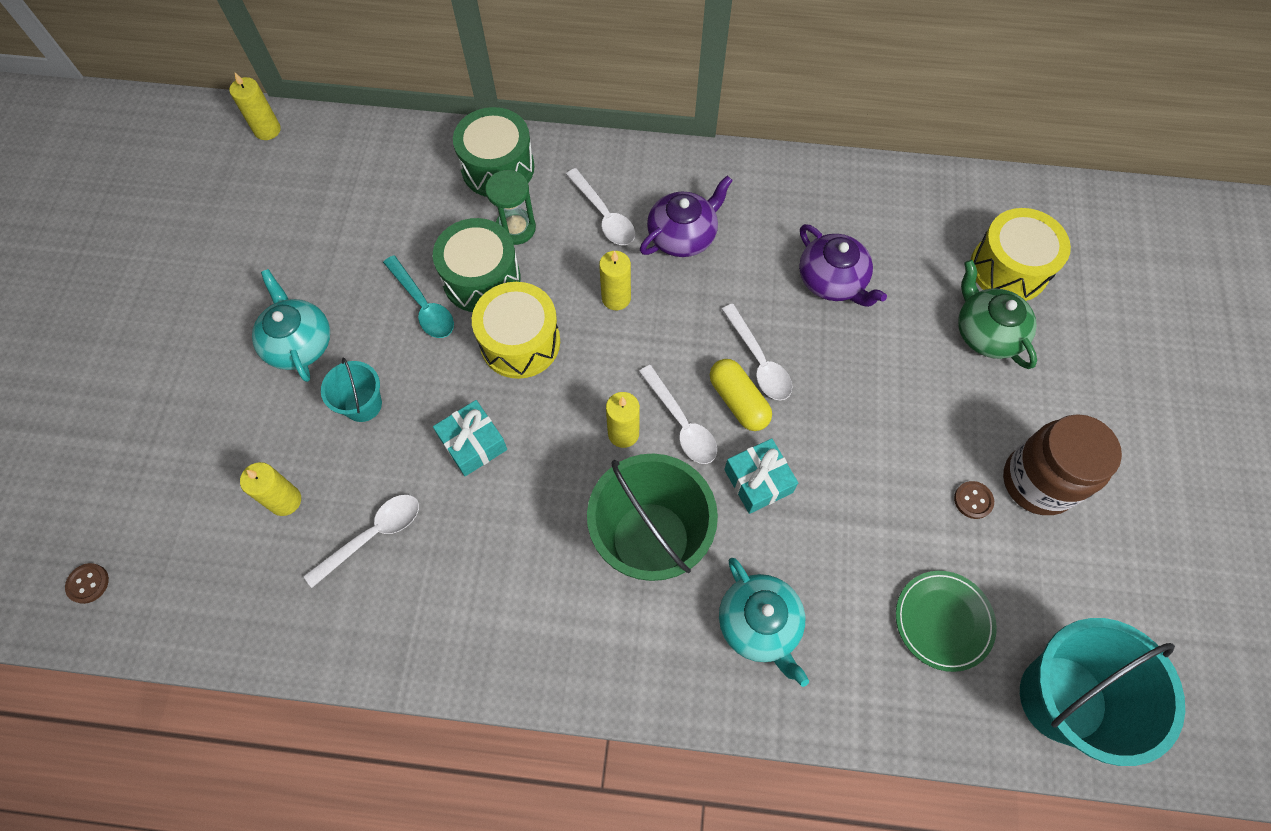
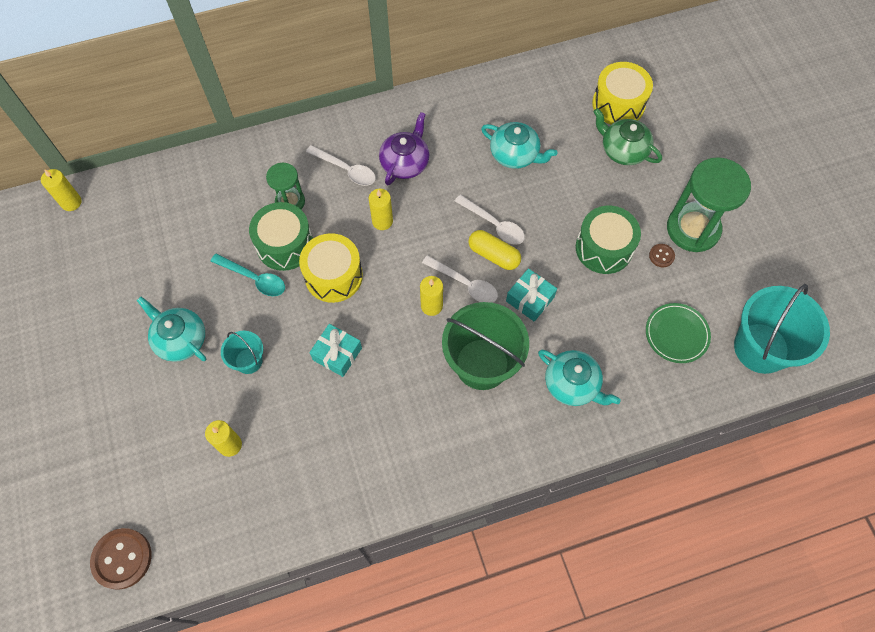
camera: 25 degrees left, 0 degrees up
brown button [65,563,109,604] -> brown button [90,528,152,590], size x1.98
white spoon [304,494,419,588] -> none
green drum [453,107,534,197] -> green drum moved to [576,206,641,274]
purple teapot [799,224,887,307] -> turquoise teapot [481,122,558,169]
brown jar [1003,414,1122,515] -> green hourglass [667,157,751,252]

